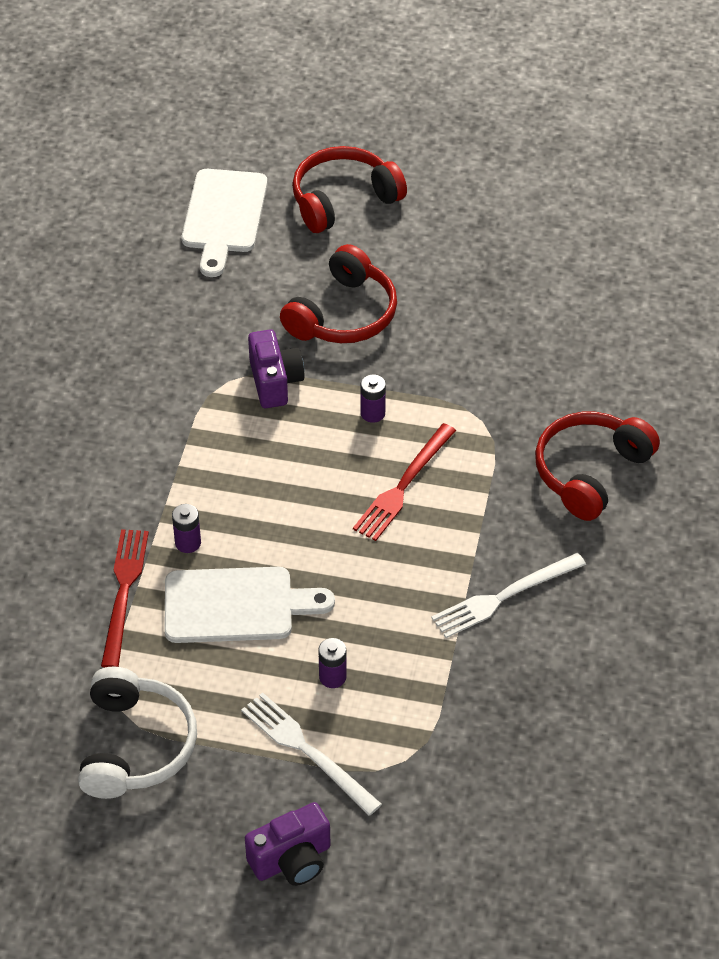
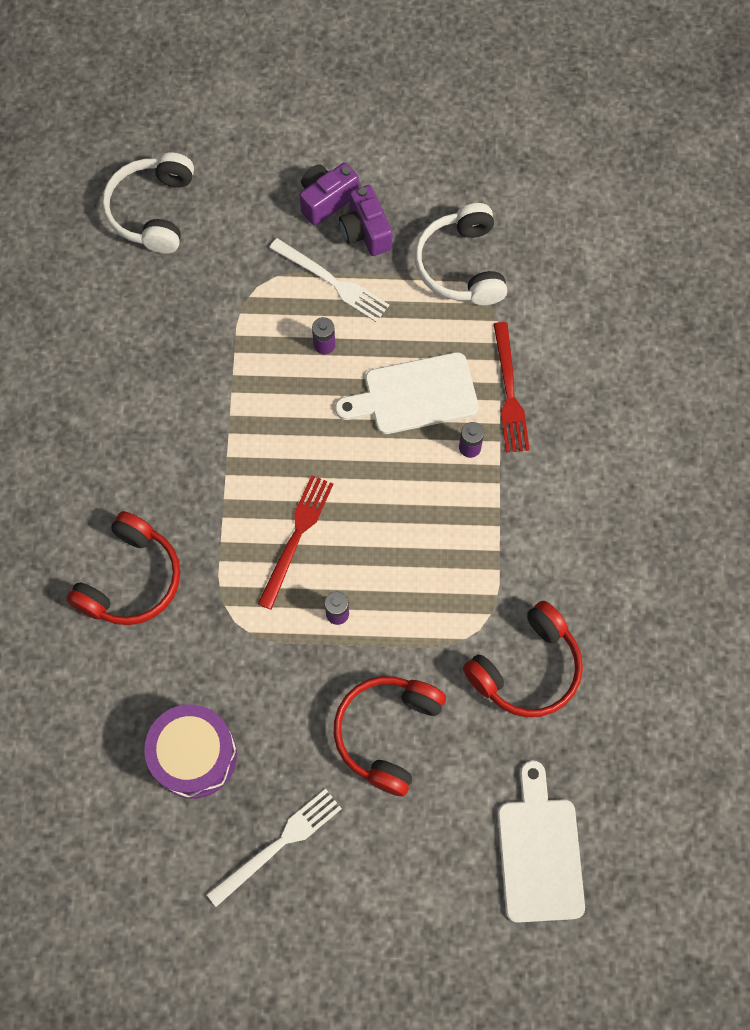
camera: 170 degrees right, 20 degrees up
purple camera [248,329,305,408] -> purple camera moved to [339,185,393,256]
red headphones [292,146,407,233] -> red headphones moved to [463,601,583,717]
white fork [431,553,586,638] -> white fork moved to [206,789,342,907]
none -> white headphones [102,152,194,254]
none -> purple drum [144,704,237,799]

